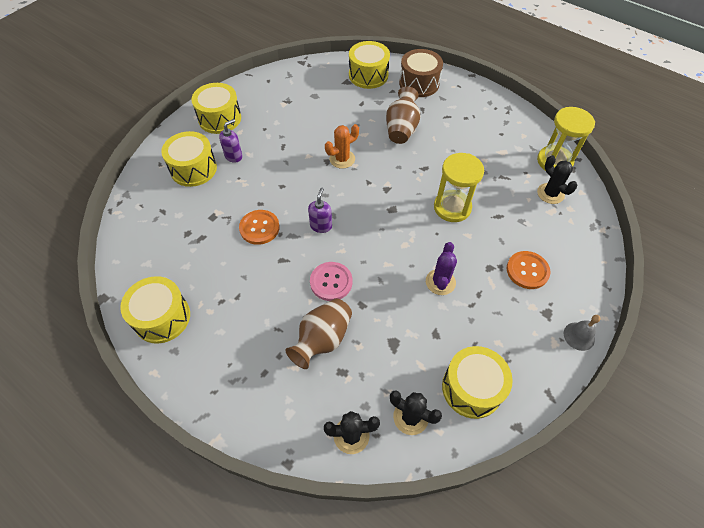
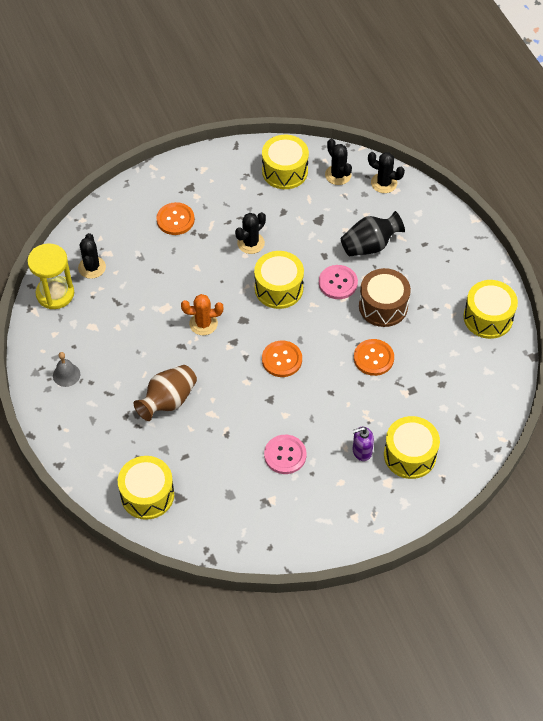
camera: 150 degrees left, 0 degrees up
yellow drum [191,83,241,134] -> yellow drum moved to [254,251,304,309]
brown vase [285,298,352,369] -> black vase [341,211,405,256]
purple soap dispenser [308,188,332,233] -> none
orange cactus [325,124,359,169] -> orange cactus moved to [181,294,223,335]
brown drum [399,49,443,97] -> brown drum moved to [359,268,411,327]
purple cactus [426,242,457,295] -> black cactus [235,212,266,254]
yellow hourglass [434,153,484,222] -> none
grey bell [564,315,601,351] -> grey bell moved to [53,352,80,387]
none -> orange button [262,341,302,377]
none -> pink button [264,435,306,474]

